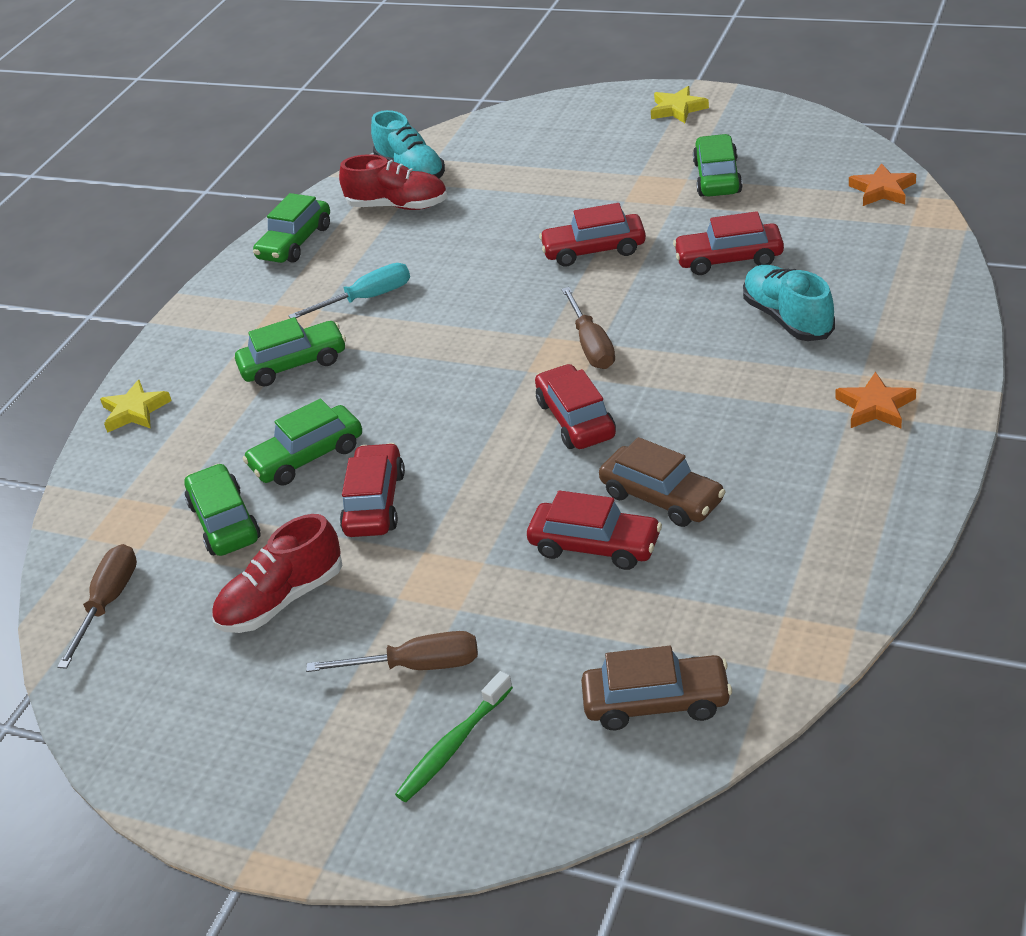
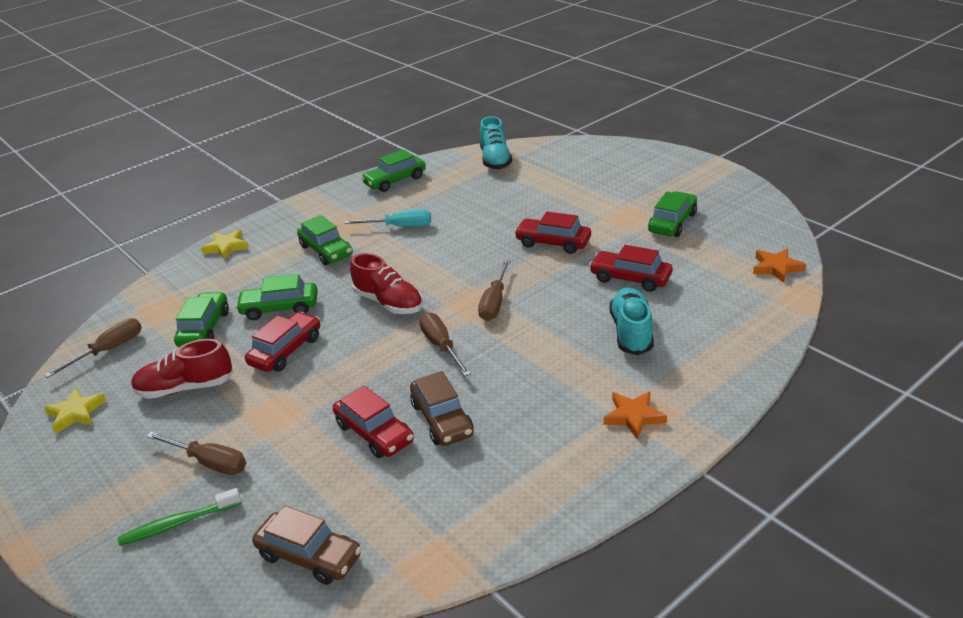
camera: 25 degrees right, 5 degrees down
green car [235,317,346,386] -> green car turned 45 degrees clockwise [297,215,353,265]
red shoe [339,154,447,210] -> red shoe moved to [350,253,423,314]
red car [535,364,616,449] -> brown screwdriver [419,312,471,376]
yellow star [651,86,709,123] -> yellow star moved to [44,388,107,434]

